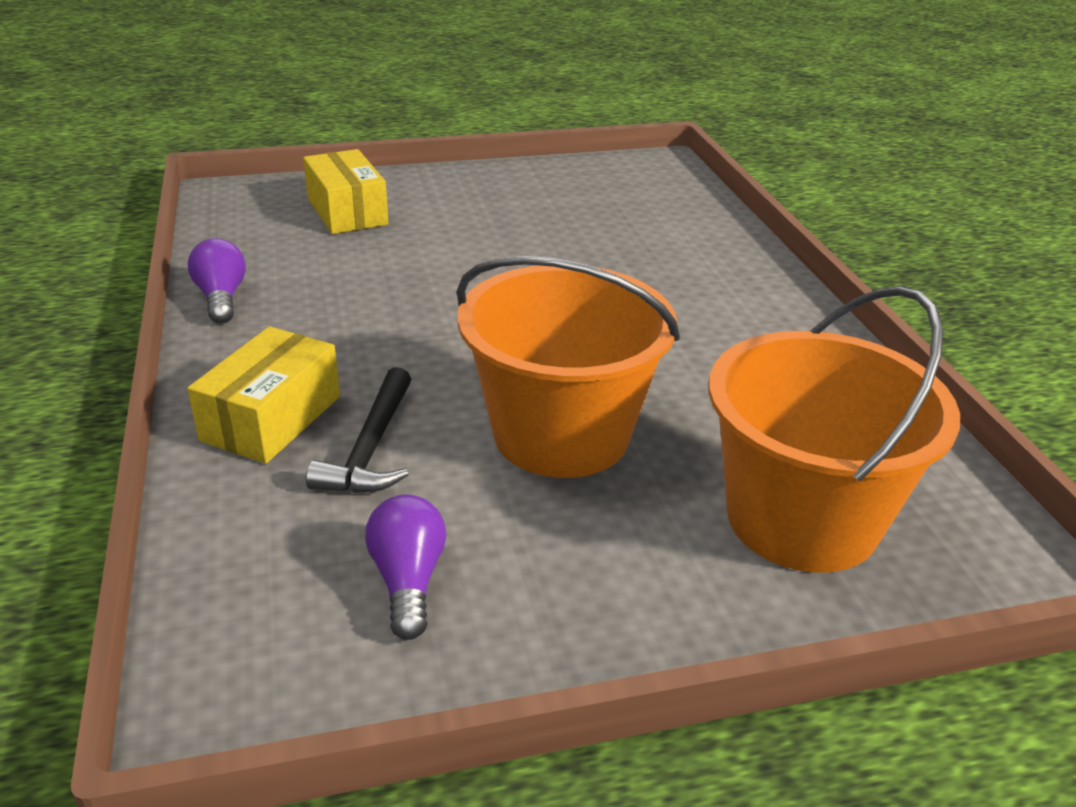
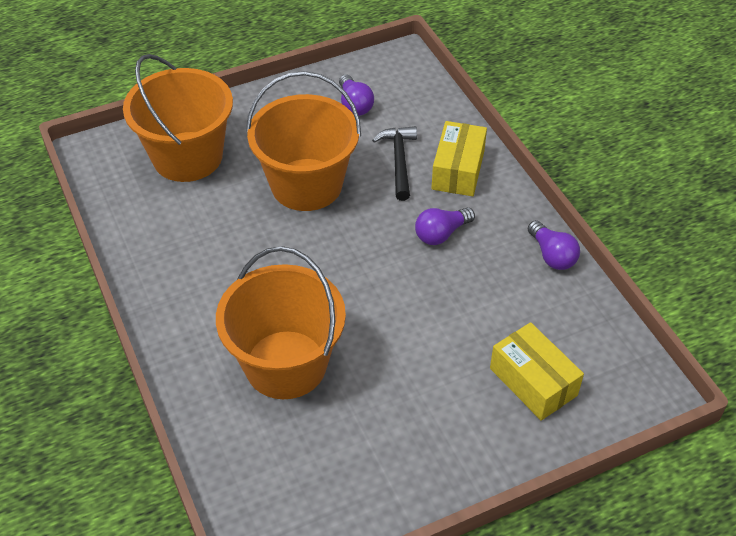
camera: 170 degrees right, 15 degrees up
none -> orange bucket [216,246,346,399]
none -> purple light bulb [415,207,475,245]

